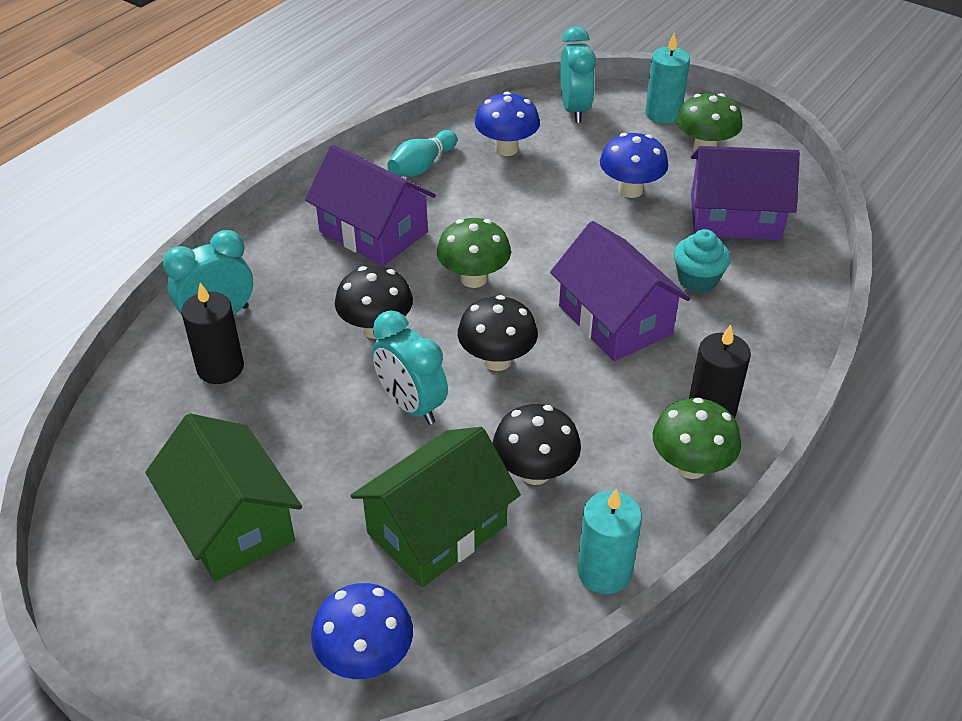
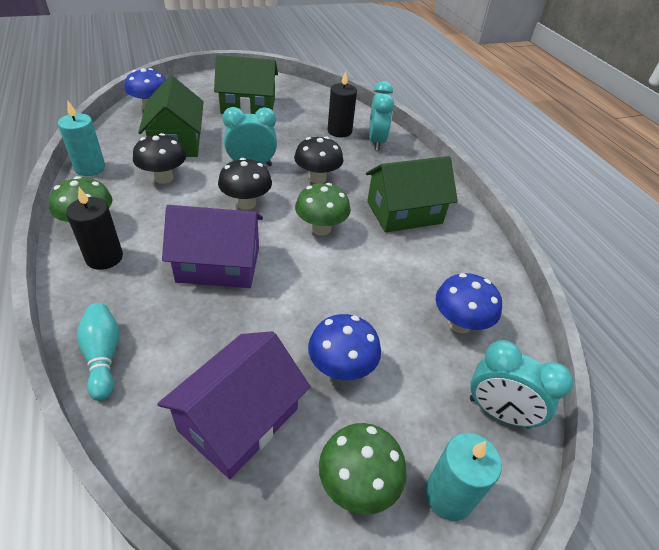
camera: 120 degrees right, 0 degrees up
purple house [305,145,436,266] -> green house [366,156,458,233]
turquoise bowling pin [387,130,457,177] -> turquoise bowling pin moved to [77,303,120,401]
turquoise cupcake [674,229,731,293] -> none

